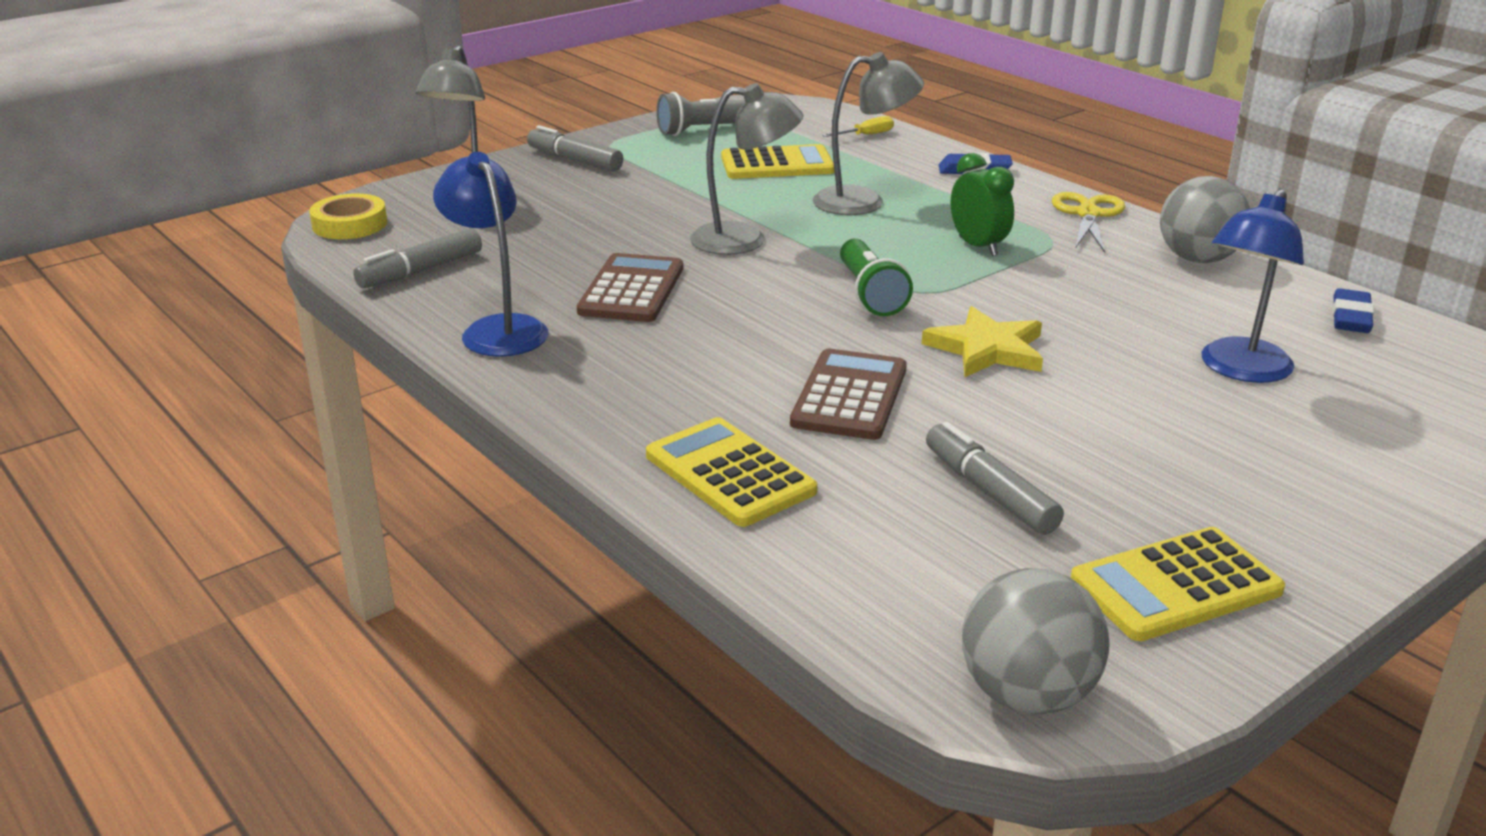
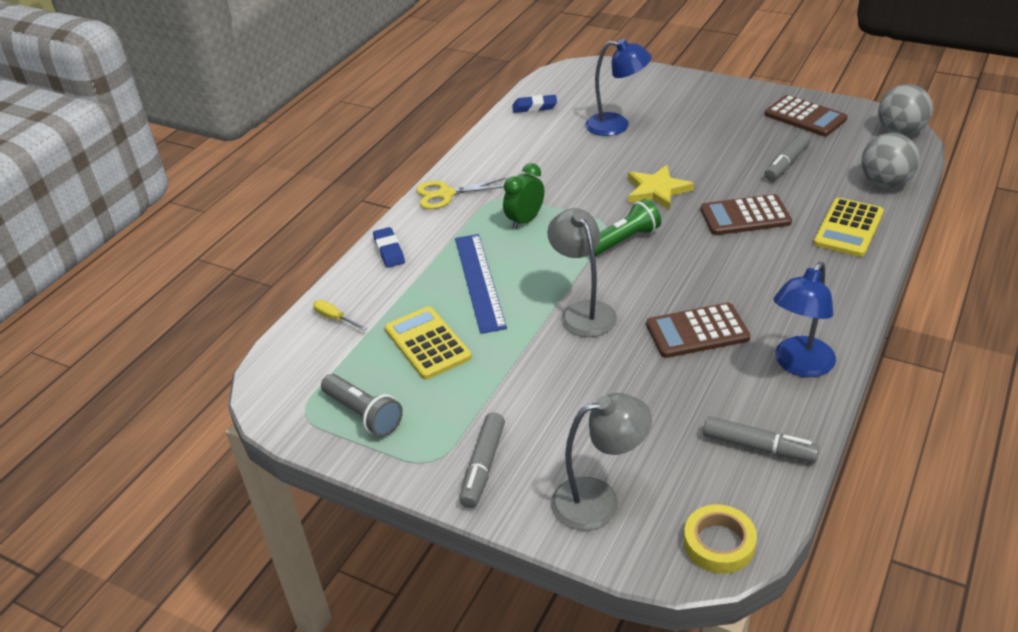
camera: 110 degrees left, 10 degrees up
grey lamp [813,52,924,215] -> blue ruler [455,234,507,334]
yellow calculator [1071,527,1285,641] -> brown calculator [764,95,847,136]
grey ball [1160,176,1250,263] -> grey ball moved to [861,133,920,188]

